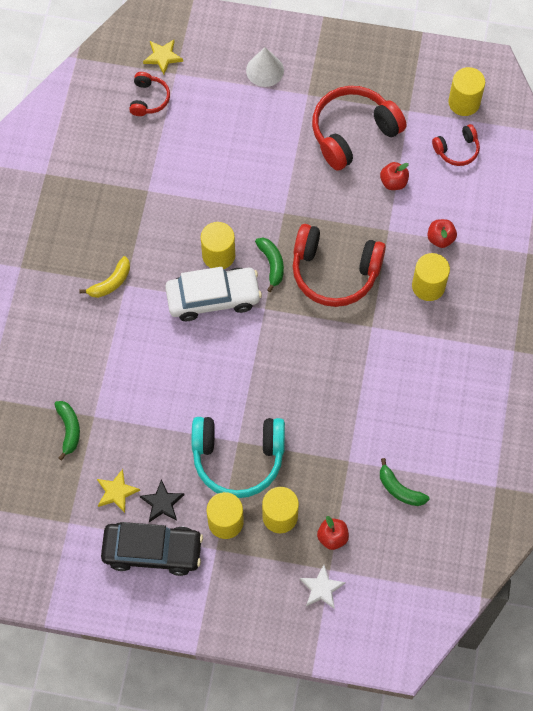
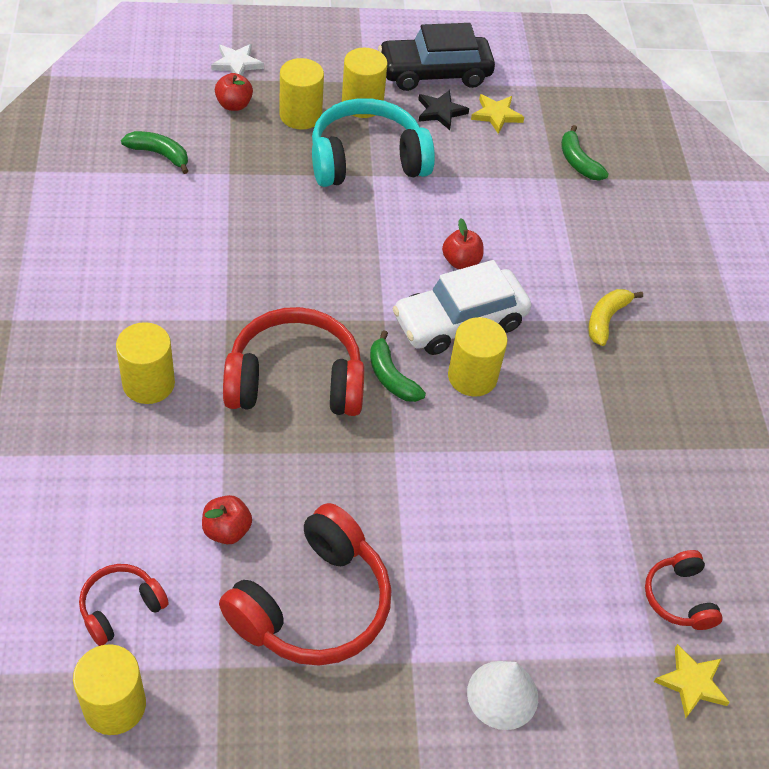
camera: 160 degrees right, 15 degrees down
red apple [427,219,457,248] -> red apple moved to [442,219,483,269]

